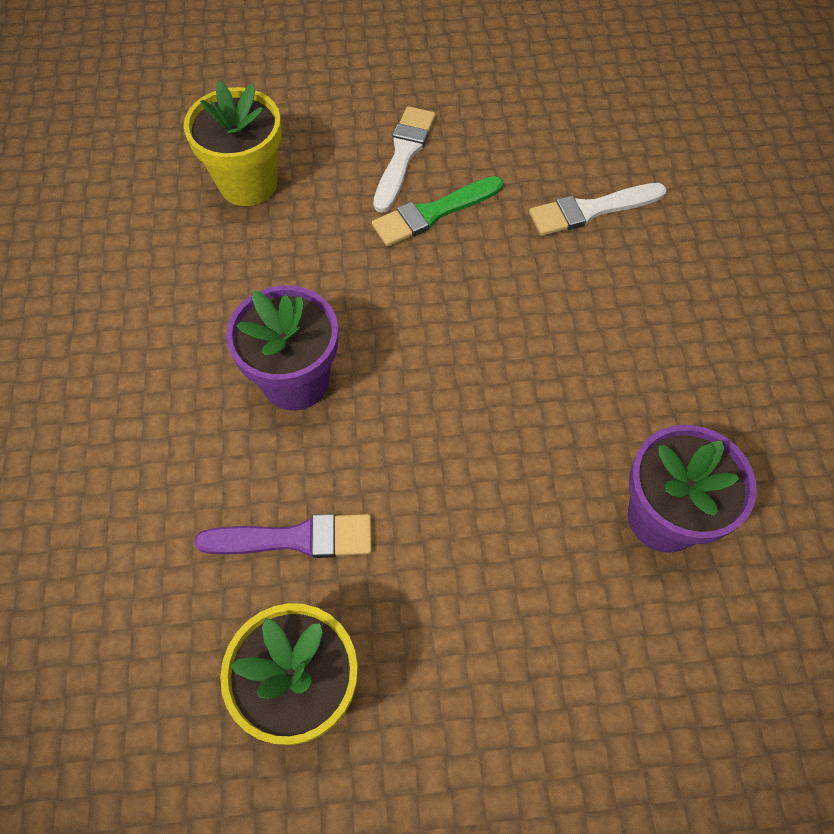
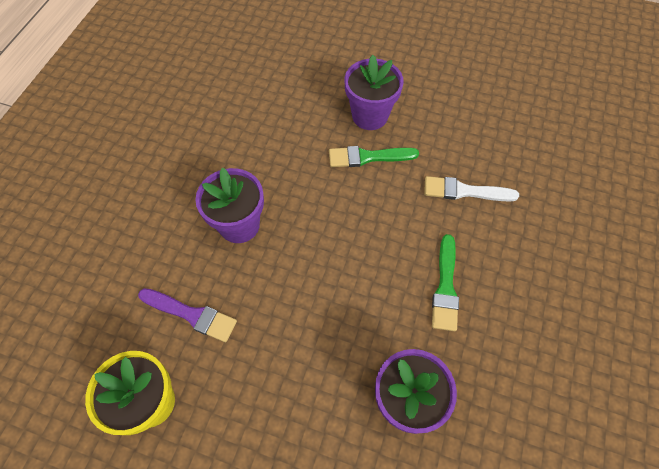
camera: 25 degrees right, 0 degrees up
yellow flower pot [184,81,282,206] -> none
white brush [373,106,435,213] -> purple flower pot [344,55,404,130]
none -> green brush [432,234,459,331]

